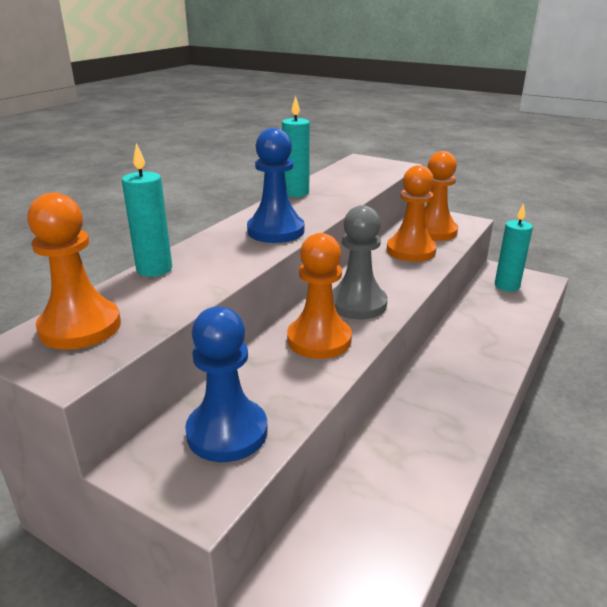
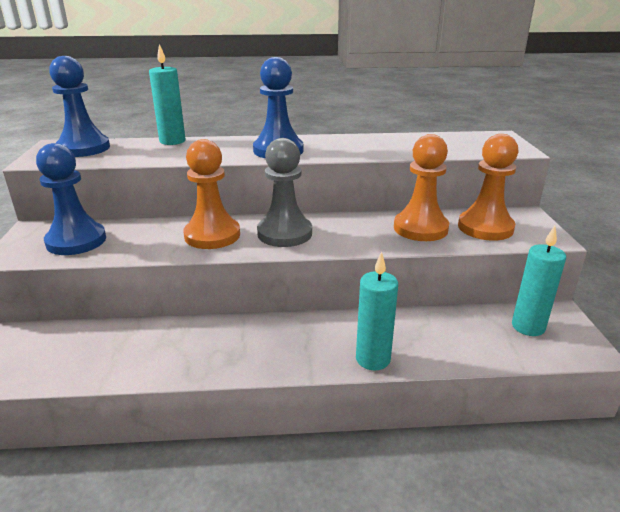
camera: 55 degrees right, 0 degrees up
orange pawn [27,193,121,350] -> blue pawn [49,56,110,157]
turquoise candle [282,96,310,197] -> turquoise candle moved to [356,252,398,370]

